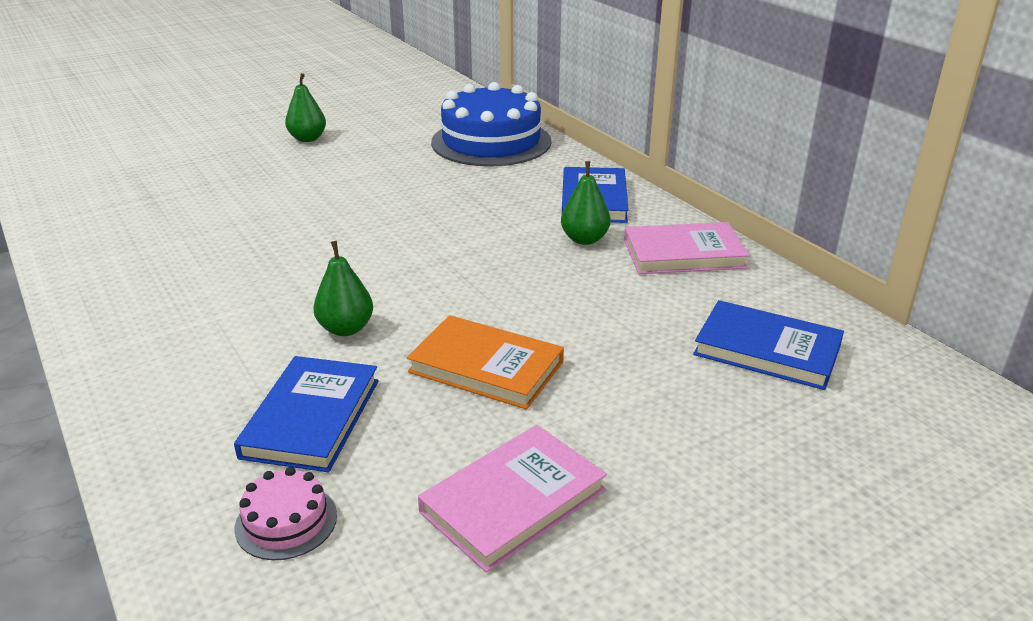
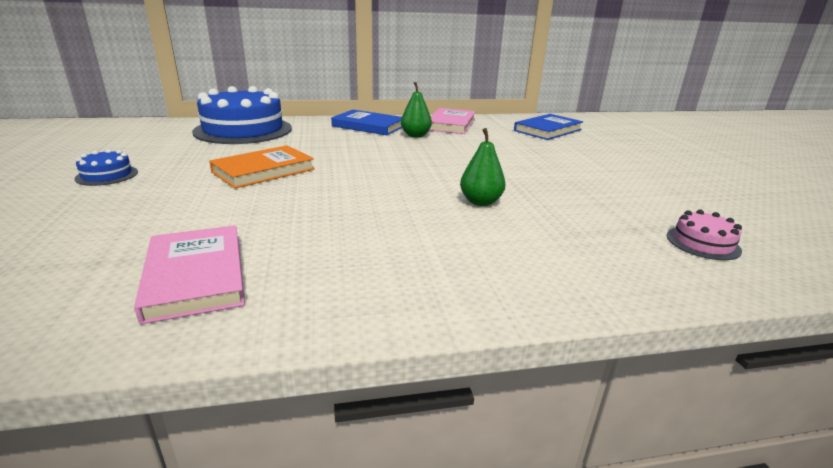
camera: 70 degrees left, 5 degrees down
blue book [234,356,379,472] -> none
green pear [285,73,326,142] -> blue cake [74,149,138,186]
orange book [407,315,564,410] -> orange book moved to [209,145,315,189]
pink book [418,425,607,573] -> pink book moved to [134,225,245,324]

